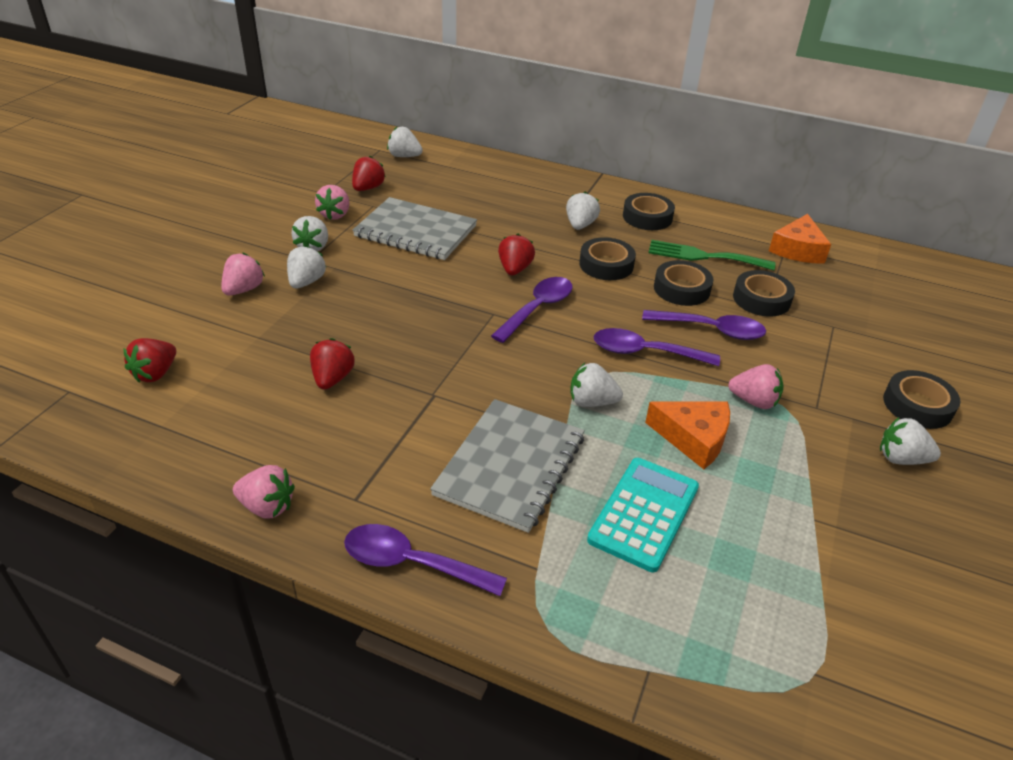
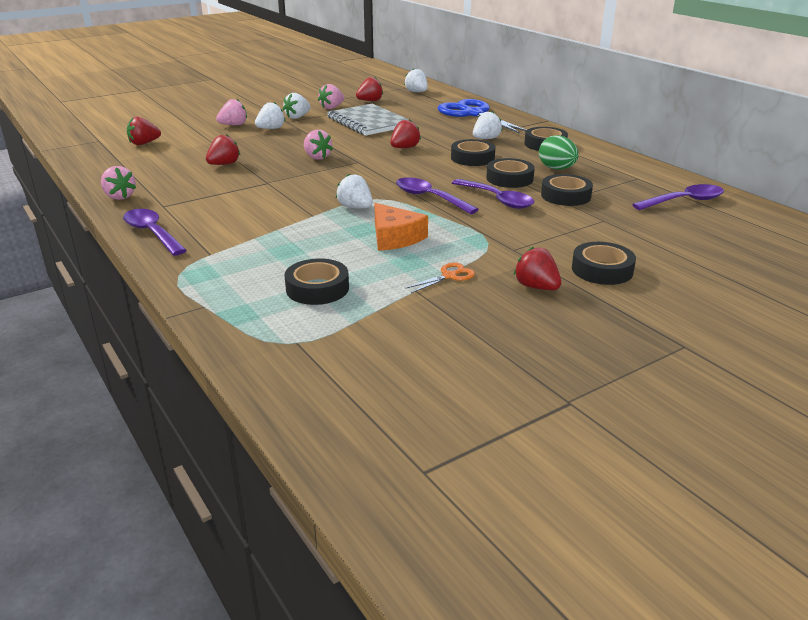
camera: 35 degrees right, 10 degrees down
grey notebook [430,399,585,533] -> none
purple spoon [491,277,573,343] -> purple spoon moved to [632,184,724,210]
turquoise calculator [587,458,699,572] -> none
green fork [649,240,775,270] -> green egg [539,135,578,170]
pink strawberry [728,364,784,409] -> pink strawberry moved to [304,130,333,160]
orange cheese [769,214,831,264] -> none
white strawberry [880,417,941,465] -> red strawberry [514,247,561,290]
none -> black tape [285,258,349,305]
none -> orange scissors [405,262,475,293]
none -> blue scissors [438,99,526,134]

